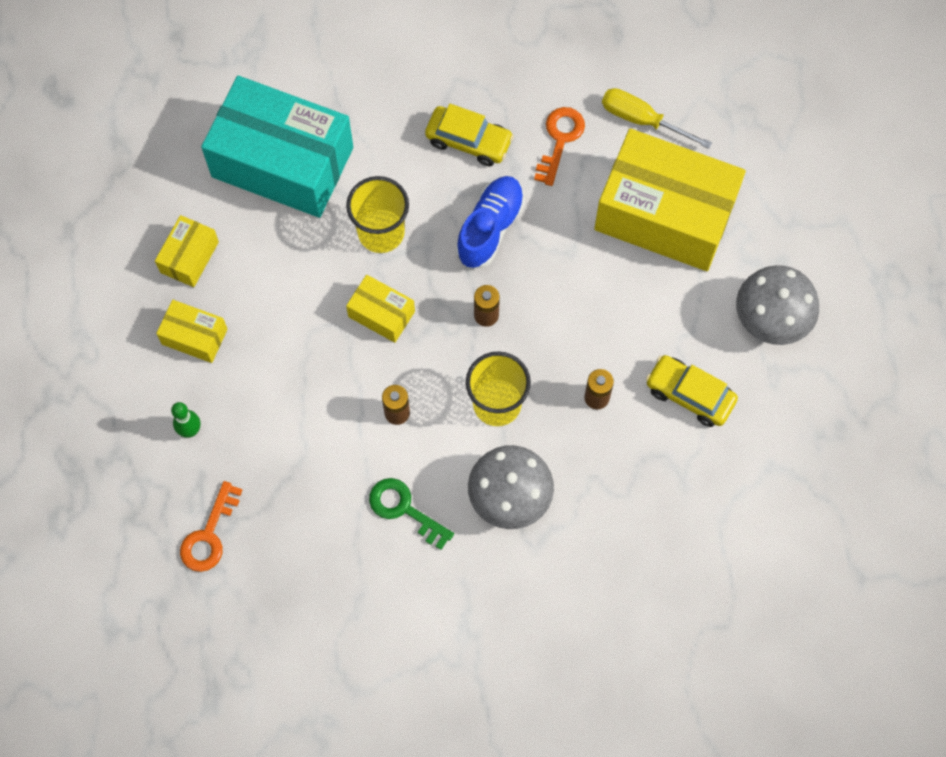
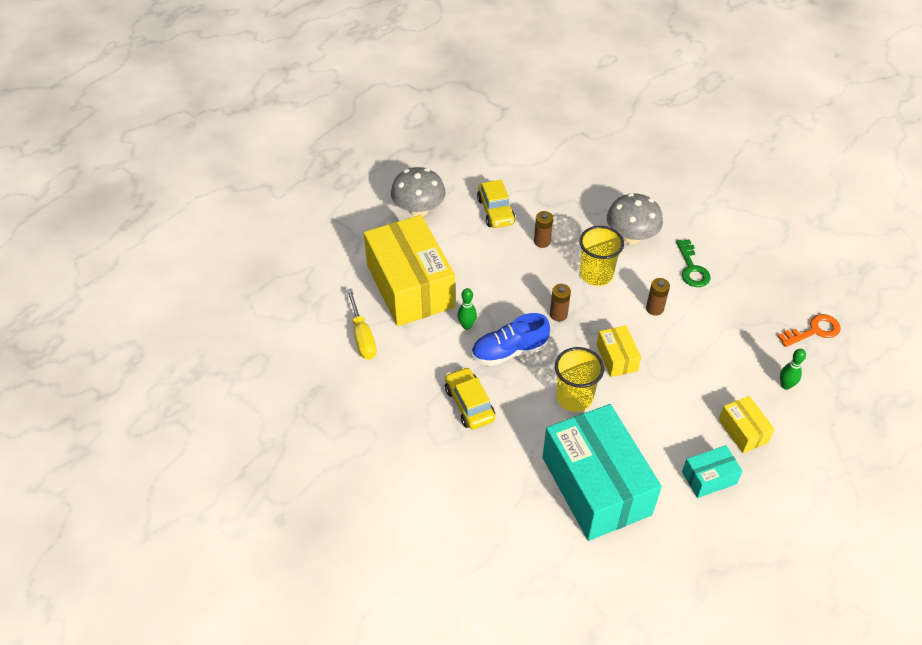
camera: 135 degrees left, 20 degrees down
yellow box [155,215,219,287] -> turquoise box [682,445,743,498]
orange key [534,107,585,186] -> none
none -> green bowling pin [458,288,477,330]

